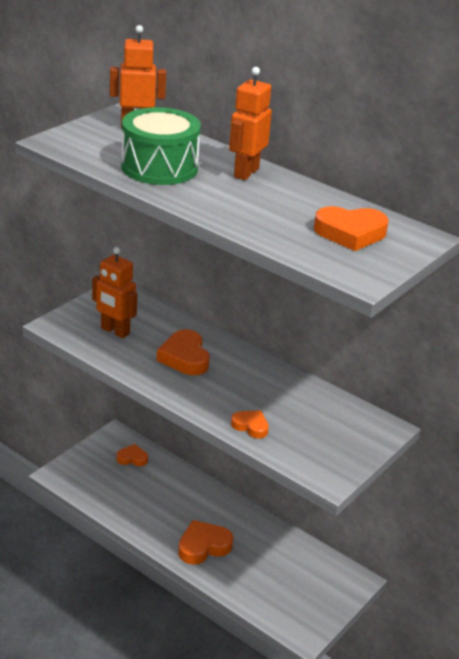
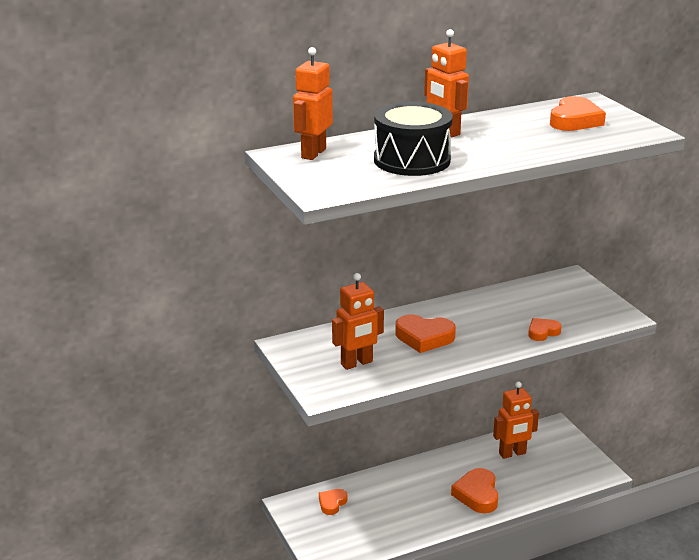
camera: 60 degrees left, 5 degrees down
green drum [121,107,201,185] -> black drum [374,102,453,176]
none -> orange robot [493,382,539,459]

